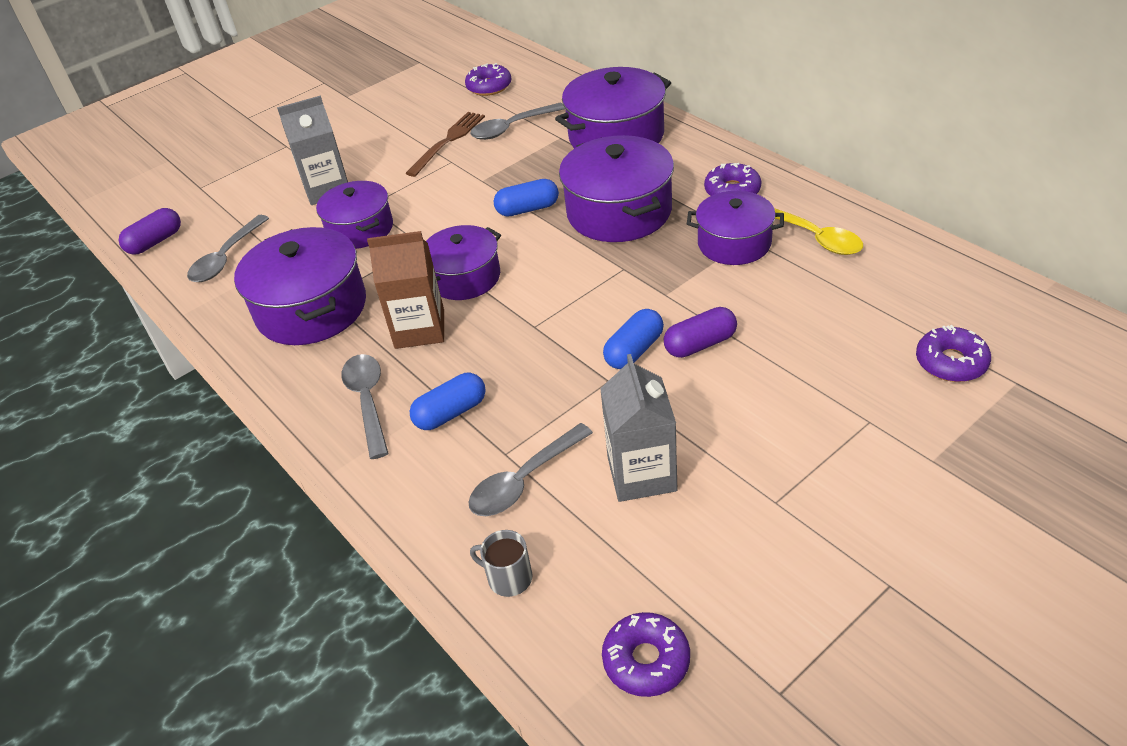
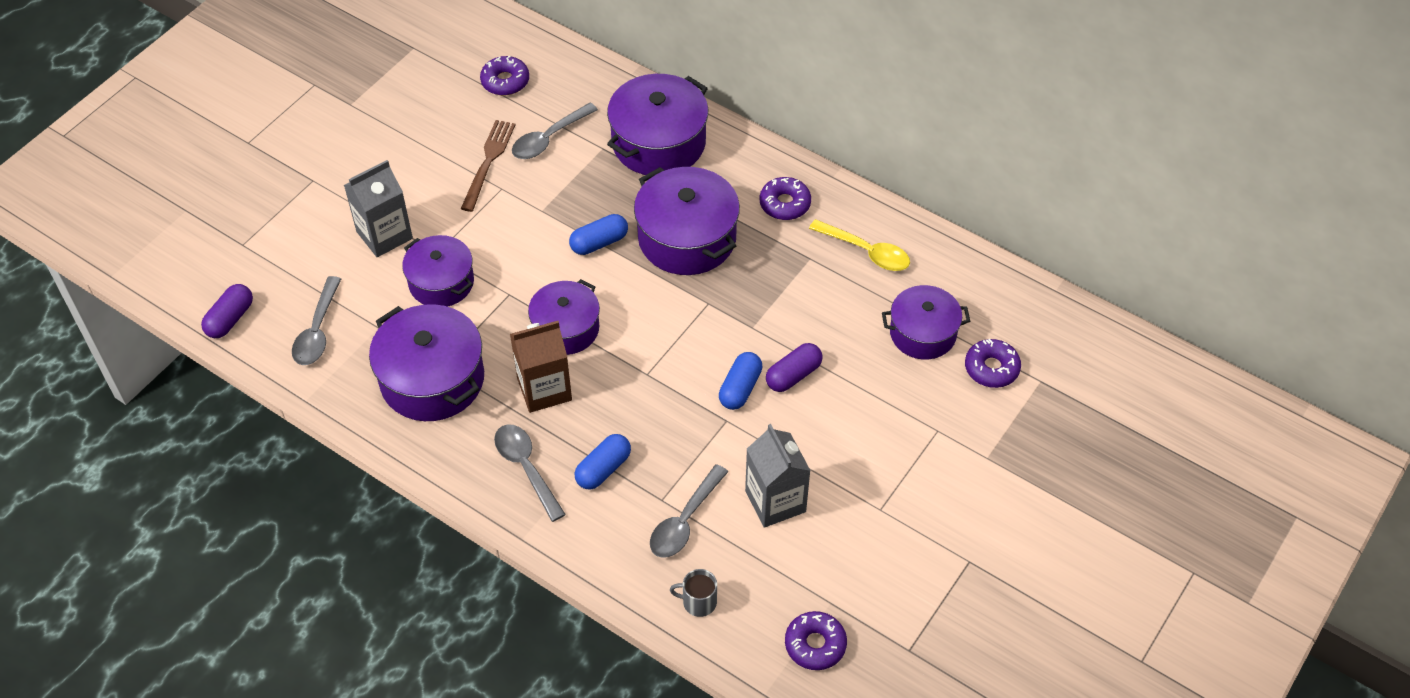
camera: 20 degrees left, 10 degrees up
purple pot [687,191,784,265] -> purple pot moved to [882,285,970,360]

